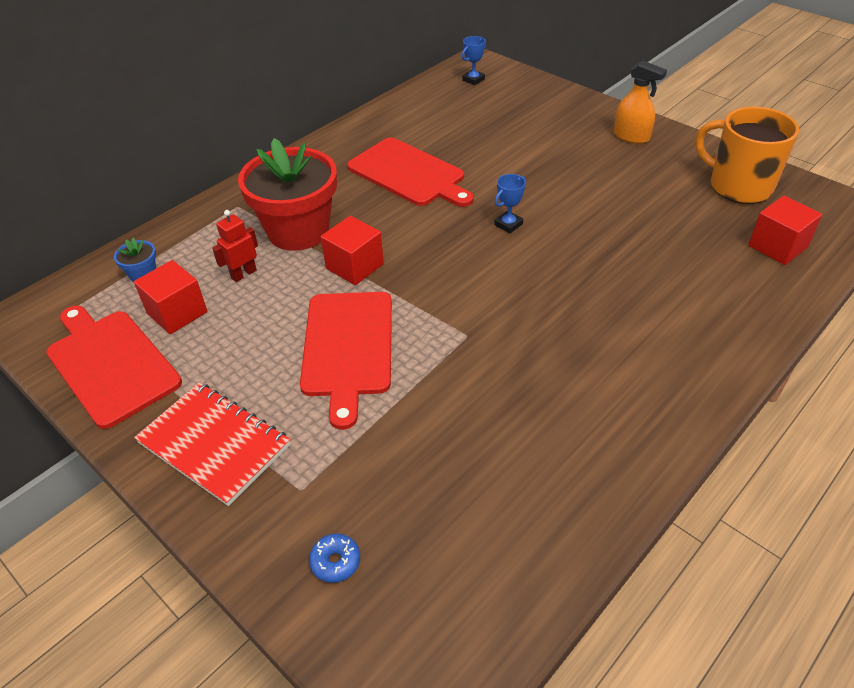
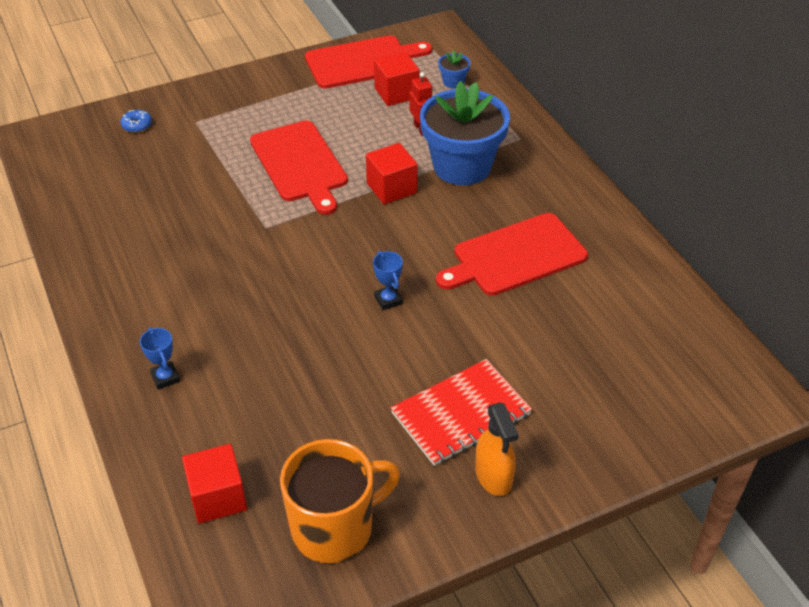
camera: 110 degrees right, 0 degrees up
red notebook [134,382,291,506] -> red notebook moved to [391,359,532,466]
red flower pot [238,138,337,251] -> blue flower pot [420,81,510,185]
red cutting board [300,292,392,430] -> red cutting board turned 135 degrees counterclockwise [250,121,348,215]
blue trophy [462,36,486,85] -> blue trophy moved to [140,328,180,390]
orange spray bottle [614,60,667,144] -> orange spray bottle turned 75 degrees counterclockwise [475,402,518,496]

